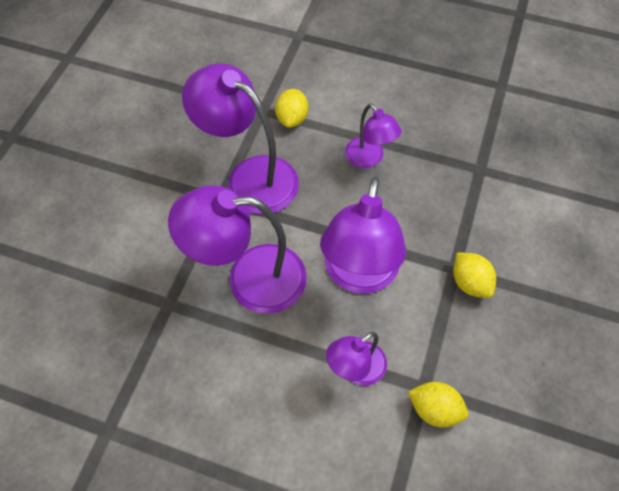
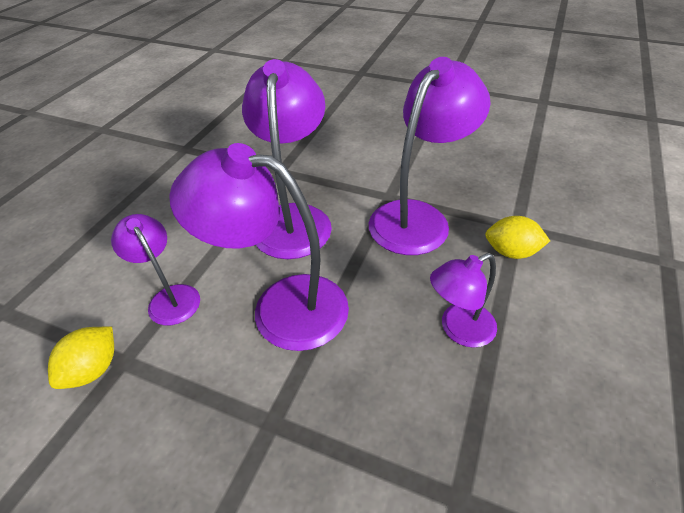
camera: 95 degrees right, 15 degrees down
yellow lemon [453,252,496,298] -> none

